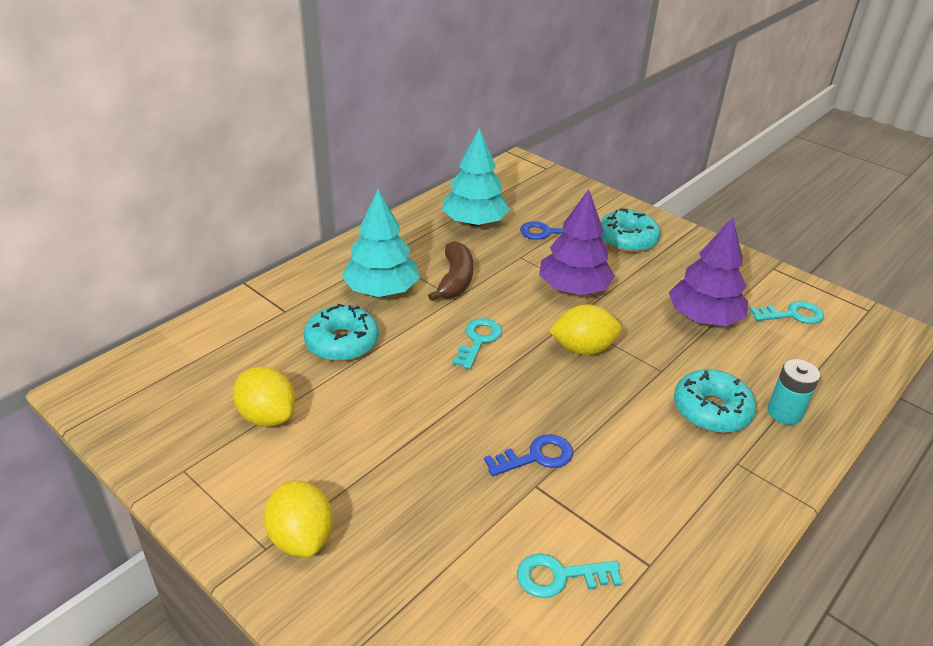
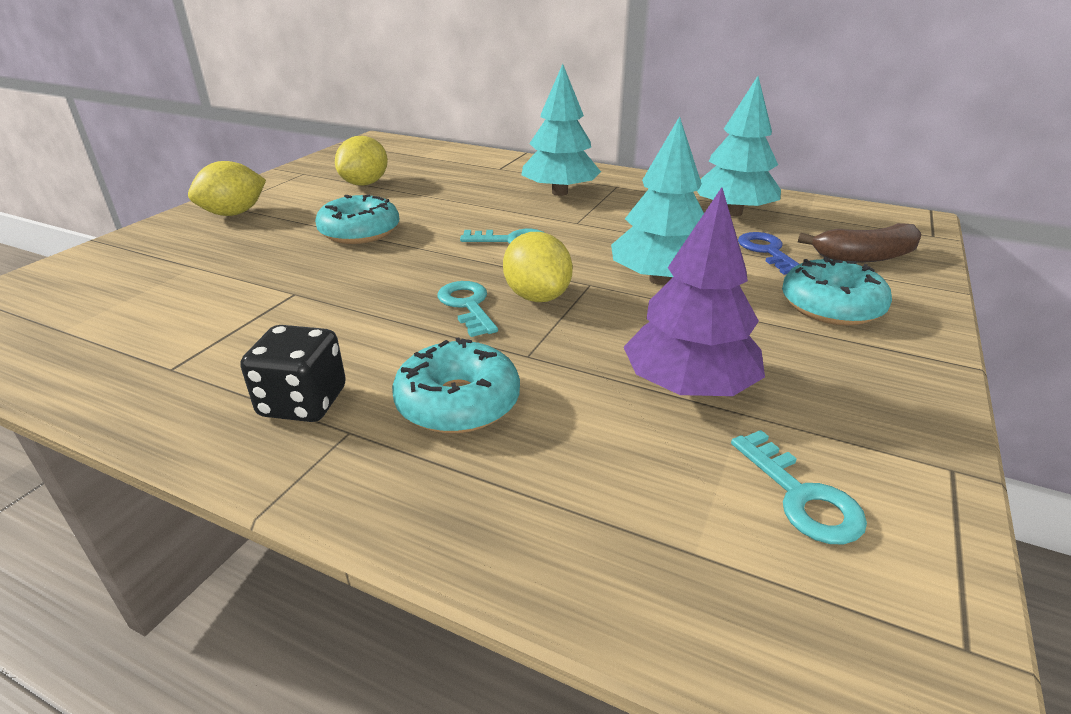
camera: 75 degrees right, 5 degrees down
turquoise donut [304,304,379,361] -> turquoise donut moved to [315,194,399,244]
brown banana [428,241,473,301] -> brown banana moved to [798,223,921,263]
blue key [484,434,573,476] -> none
turquoise key [517,554,622,598] -> turquoise key moved to [438,281,498,337]
purple tree [539,189,615,295] -> turquoise tree [611,116,704,285]
turquoise battery [767,359,820,425] -> none
none -> black dice [241,325,346,422]

